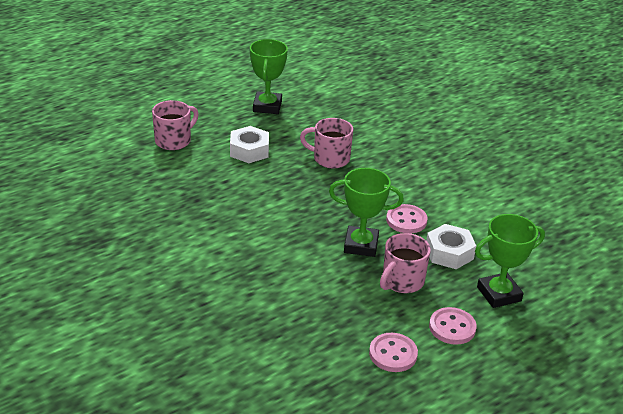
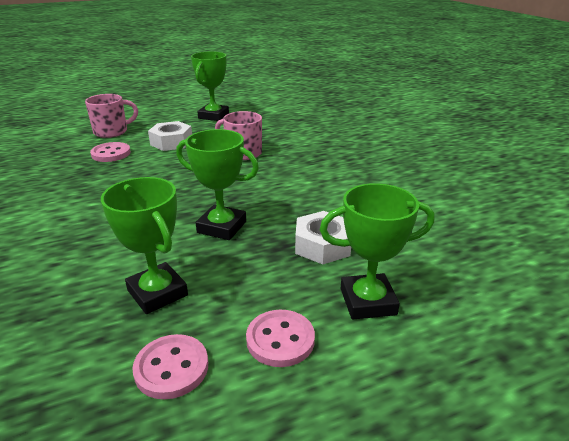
camera: 15 degrees right, 5 degrees down
pink mug [380,233,431,293] -> none
pink button [386,204,427,233] -> pink button moved to [90,142,131,162]
none -> green trophy [101,177,188,314]

